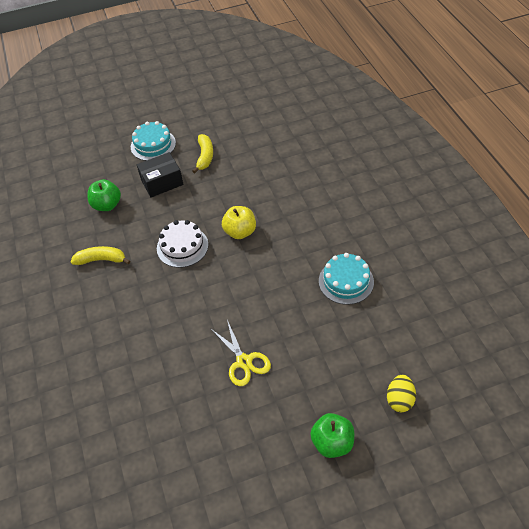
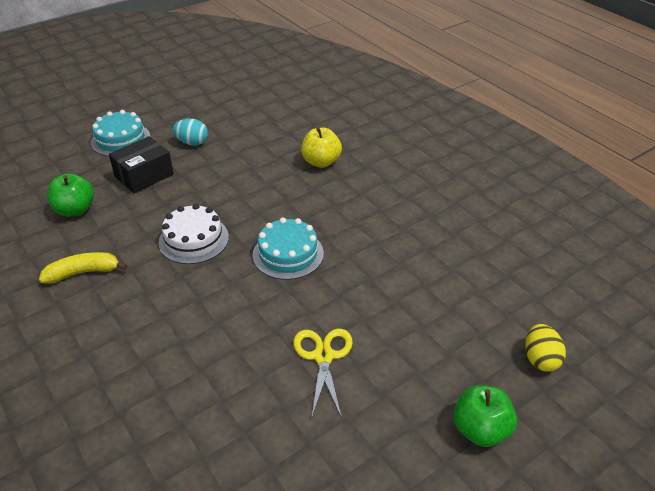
camera: 20 degrees left, 10 degrees down
yellow banana [193,134,213,173] -> turquoise egg [173,118,208,146]
yellow scissors [210,320,271,386] -> yellow scissors turned 135 degrees counterclockwise [293,329,353,418]
yellow apple [222,206,256,239] -> yellow apple moved to [301,128,342,168]
turquoise cake [319,253,374,305] -> turquoise cake moved to [253,217,324,280]

